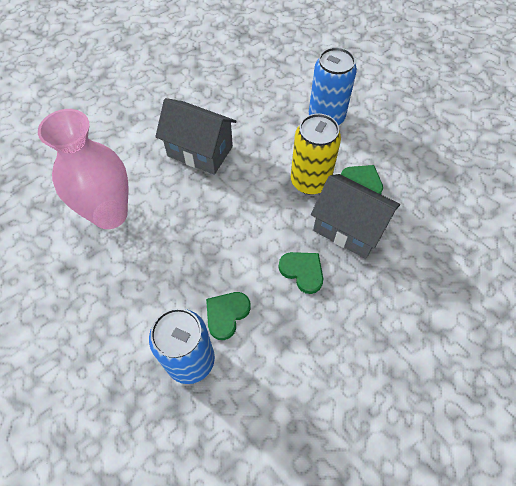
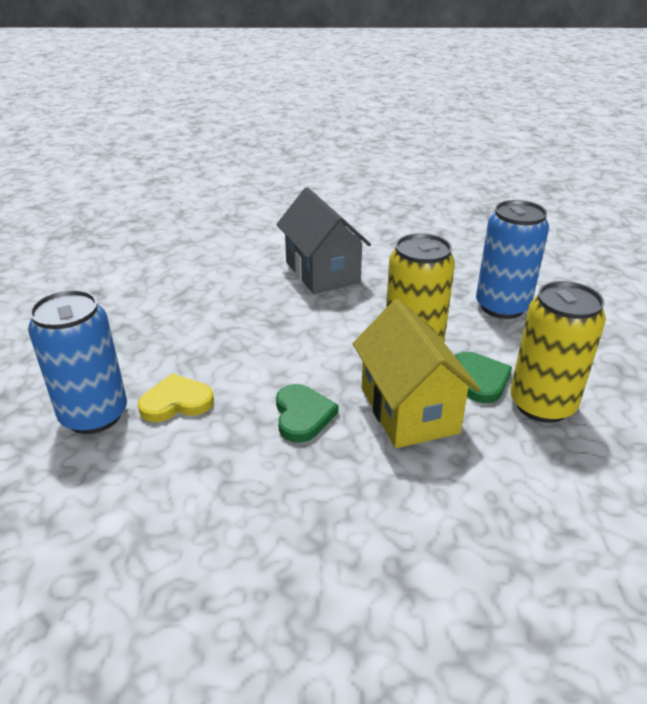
camera: 40 degrees right, 25 degrees down
pink vase [38,109,128,229] -> none
green heart [206,292,250,340] -> yellow heart [138,373,214,422]
grey house [311,174,400,259] -> yellow house [353,299,481,448]
none -> yellow can [510,281,606,423]

